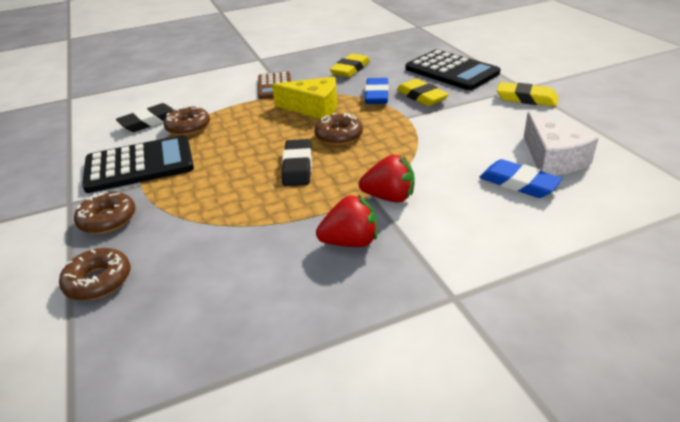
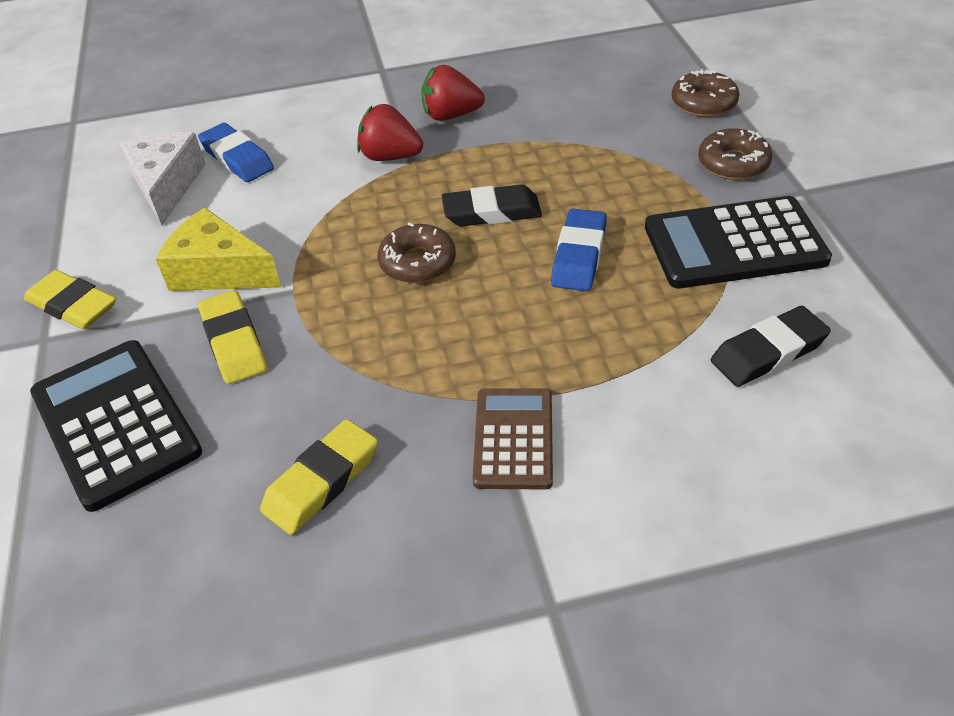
camera: 170 degrees left, 10 degrees up
brown donut [163,106,210,136] -> none
yellow cheese [272,77,337,119] -> yellow cheese moved to [156,208,281,291]
black eraser [282,139,312,186] -> black eraser turned 75 degrees clockwise [442,185,542,226]
blue eraser [365,78,389,104] -> blue eraser moved to [551,209,607,291]

